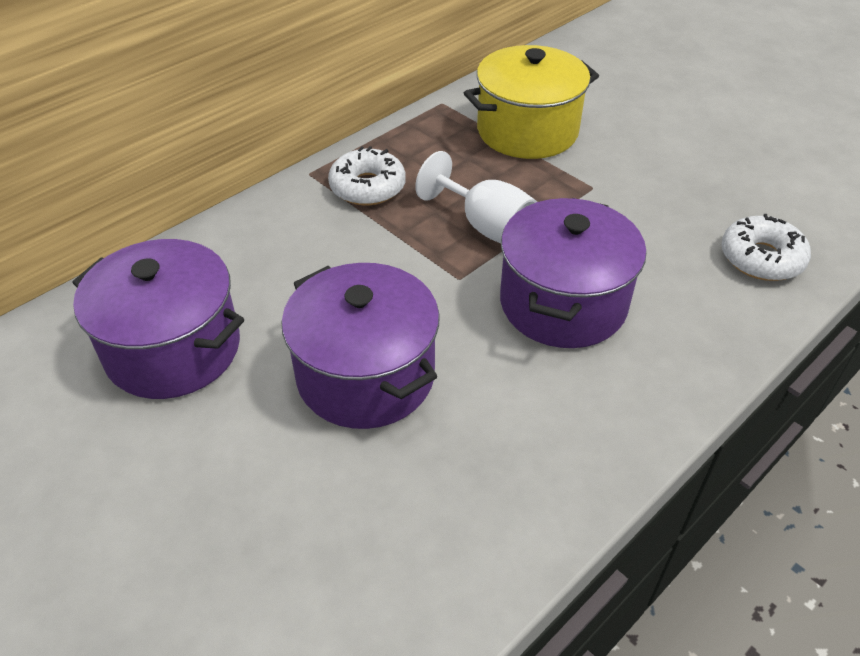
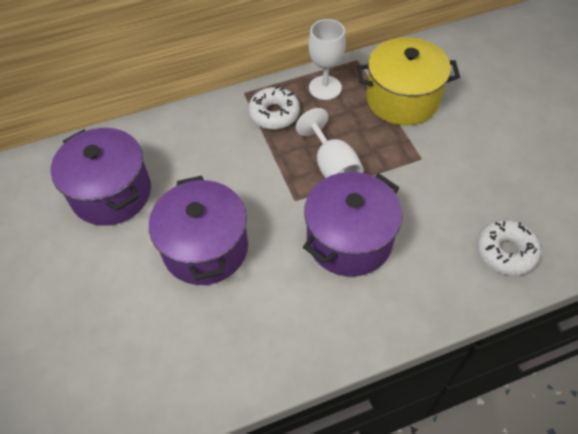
camera: 25 degrees right, 10 degrees up
none -> white goblet [309,19,346,100]

